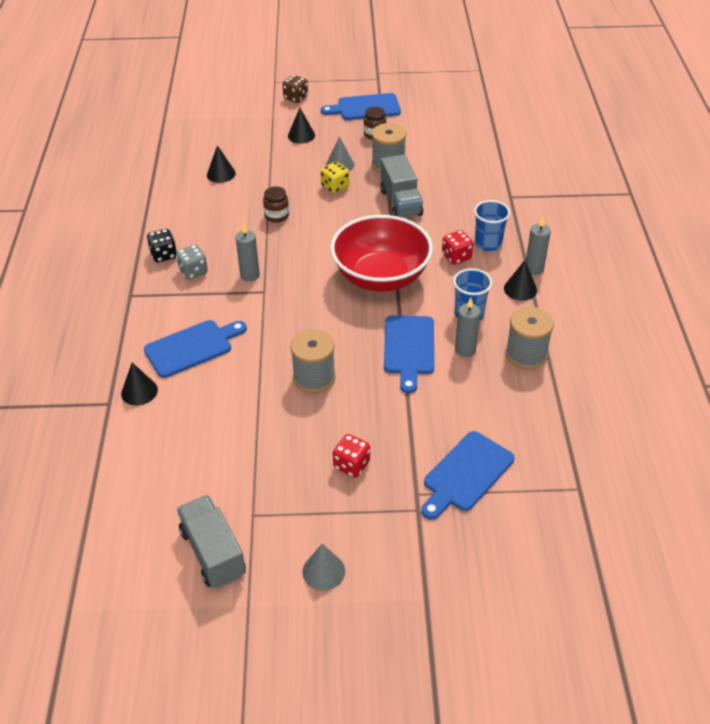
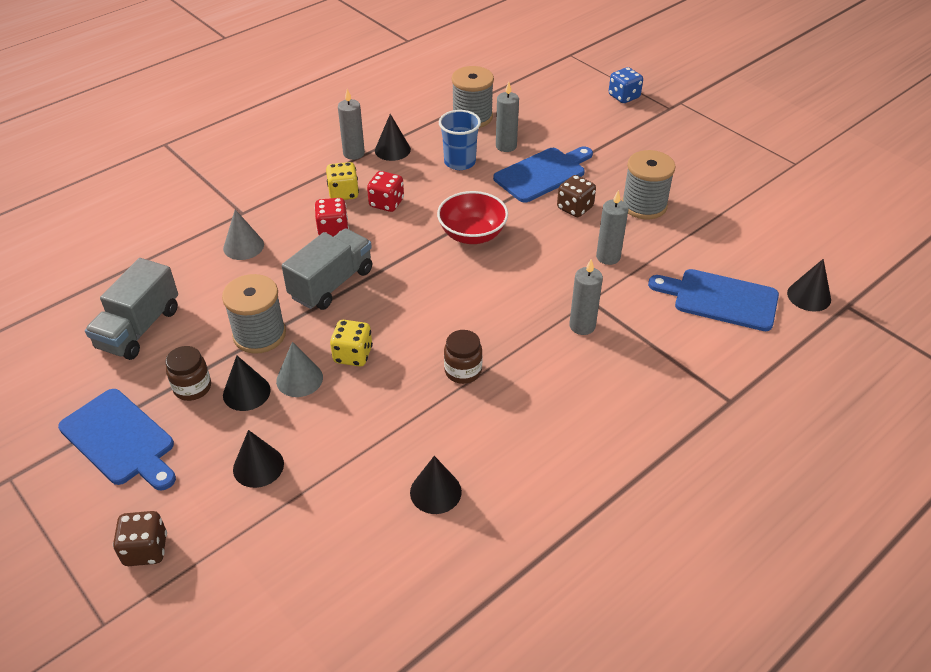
camera: 130 degrees left, 0 degrees up
black dice [147,229,177,262] -> none
grey dice [176,245,208,280] -> none
grey truck [177,495,246,589] -> grey truck moved to [85,258,178,360]
grey cone [302,544,345,590] -> grey cone moved to [223,209,264,260]
red bowl [330,215,433,292] -> red bowl [437,191,508,244], size x0.57
red dice [333,434,370,478] -> red dice moved to [314,198,349,237]
blue cutting board [421,431,514,520] -> blue dice [609,67,643,103]
blue cup [474,200,510,251] -> yellow dice [326,162,359,200]
none -> black cone [223,356,271,411]
none -> brown dice [557,175,596,217]
none -> grey candle [596,190,629,265]

